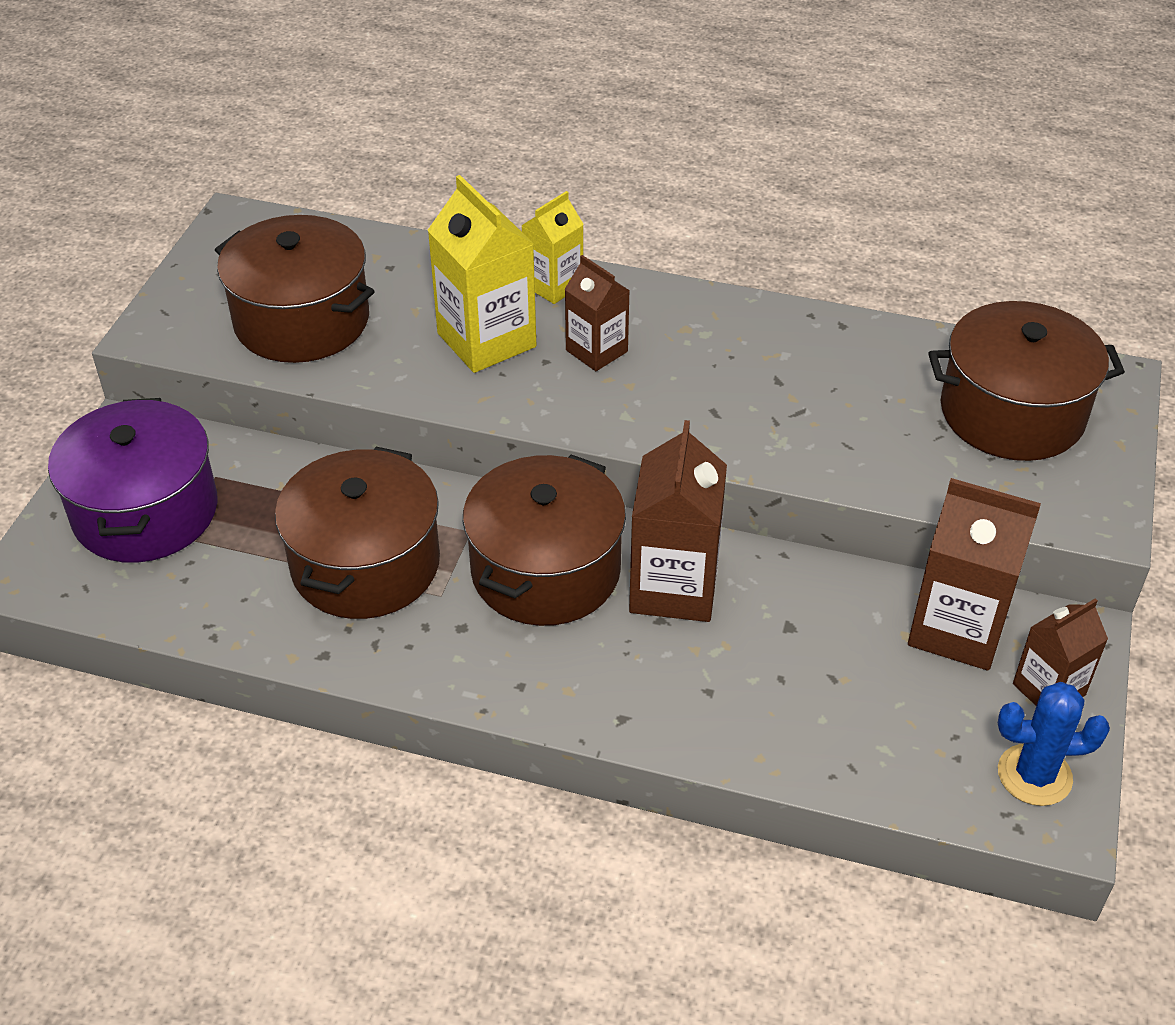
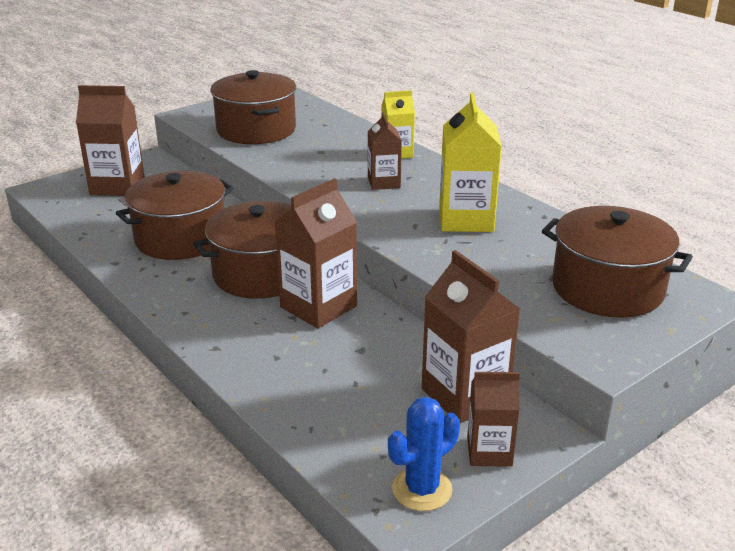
camera: 35 degrees right, 15 degrees down
purple pot [48,398,218,563] -> brown carton [76,85,145,196]
yellow carton [428,175,536,373] -> yellow carton moved to [439,92,502,232]
blue cactus [998,682,1110,806] -> blue cactus turned 75 degrees counterclockwise [388,397,460,511]

